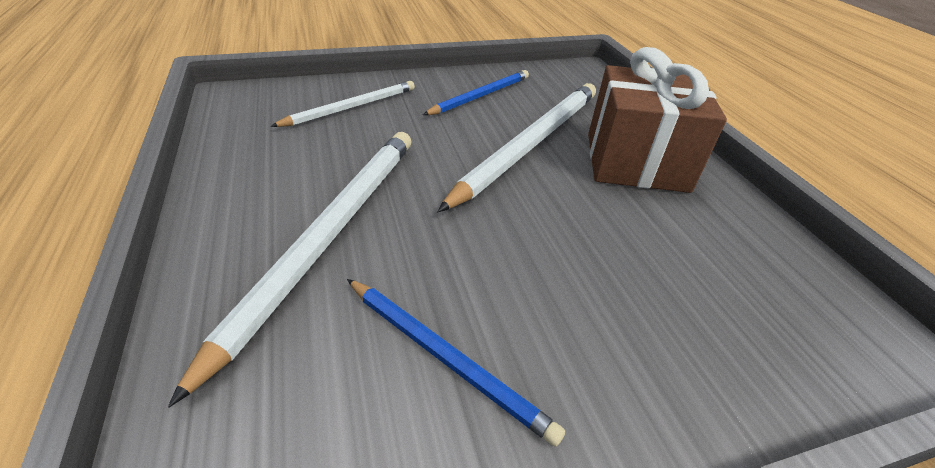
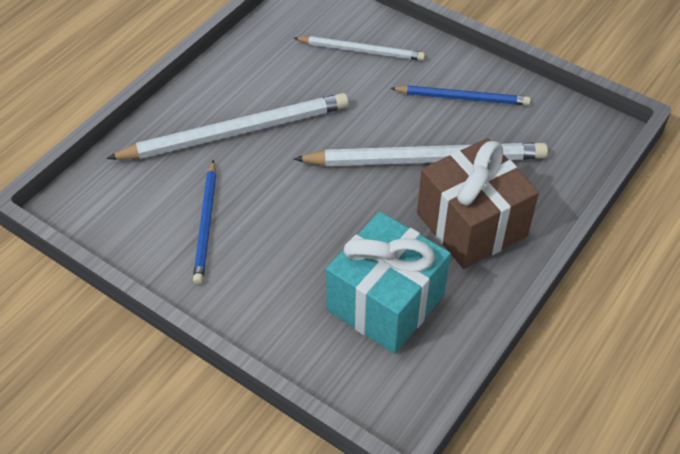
camera: 55 degrees right, 10 degrees up
none -> turquoise gift [326,212,451,354]

